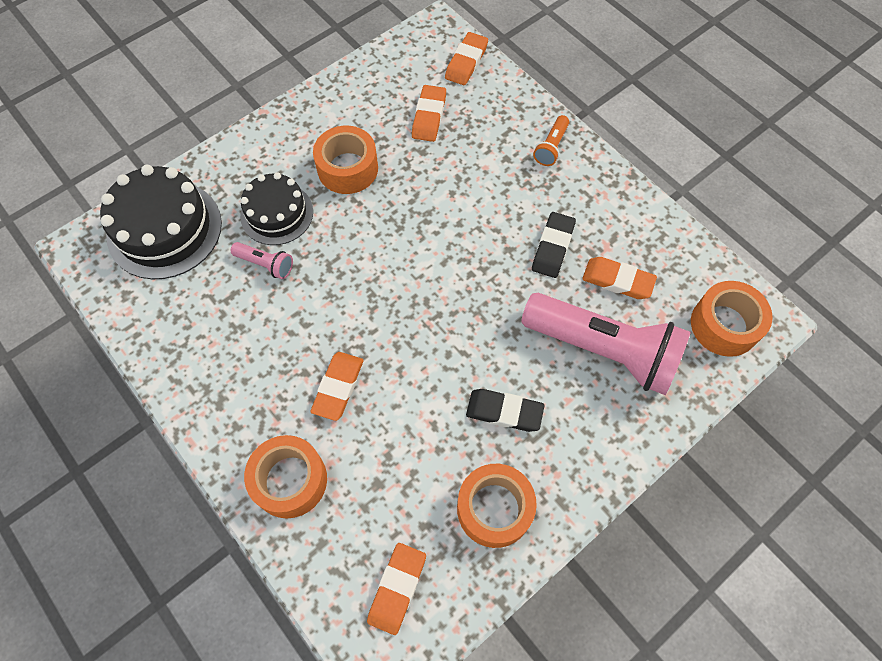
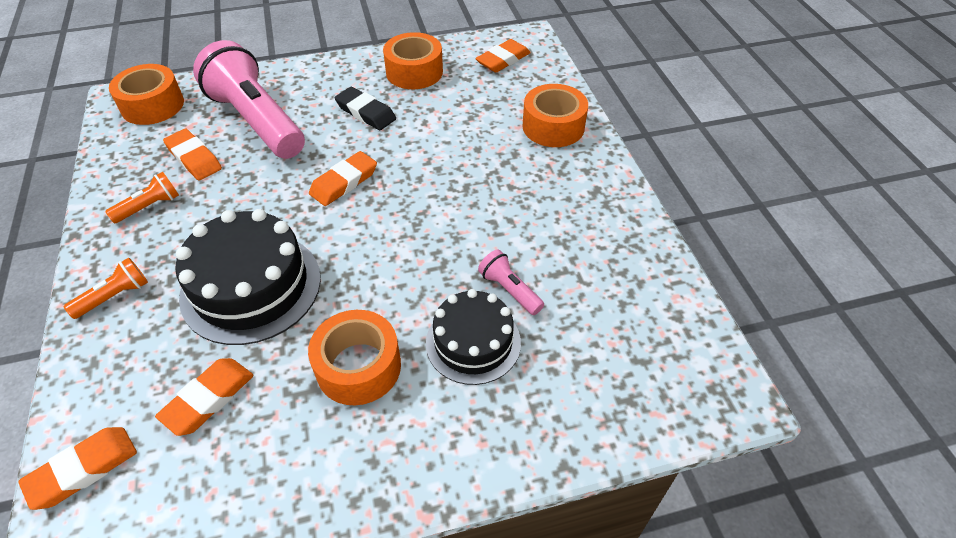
camera: 155 degrees left, 15 degrees down
black cake [100,165,222,279] -> black cake moved to [175,209,321,345]
orange eraser [310,352,364,421] -> orange eraser moved to [309,151,377,206]
black eraser [532,212,576,278] -> none
none -> orange flashlight [105,172,179,223]

